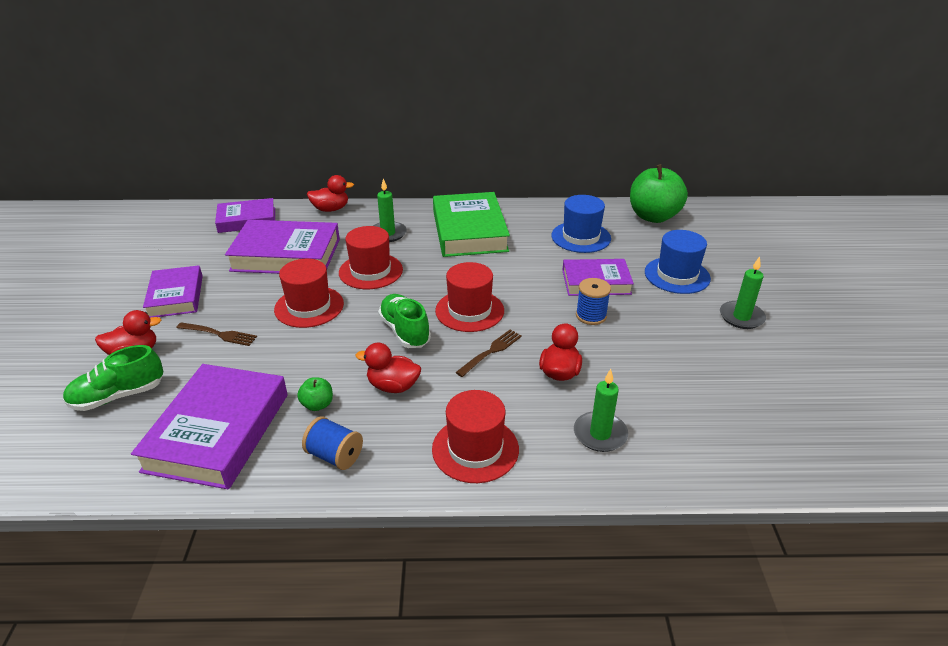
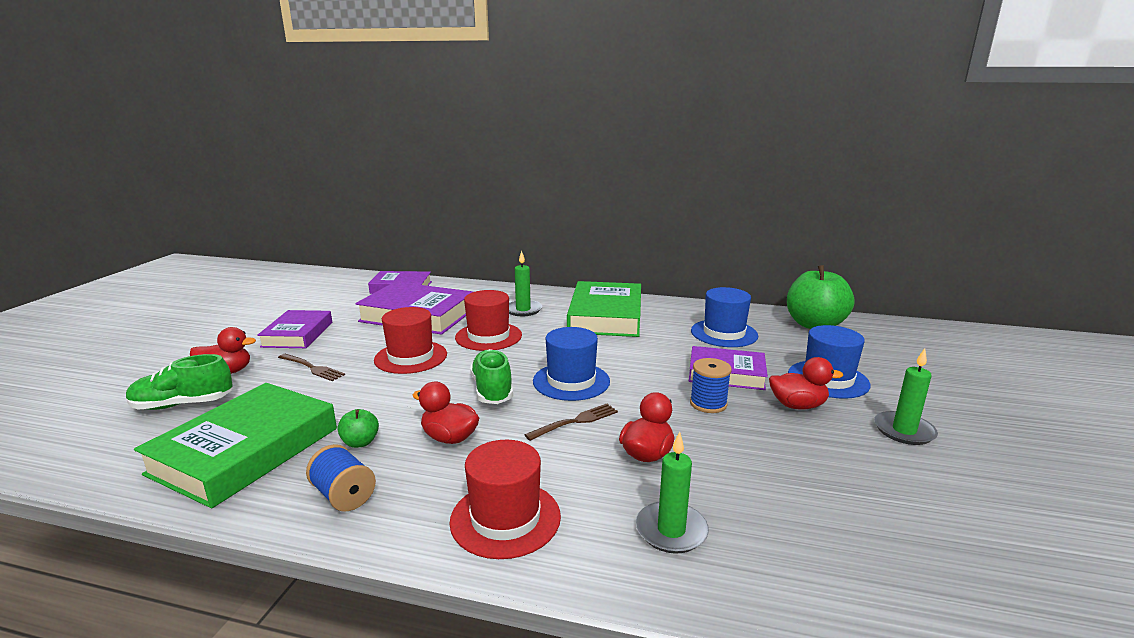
camera: 15 degrees right, 15 degrees down
purple book [131,364,288,489] -> green book [134,383,337,508]
red duck [307,175,354,212] -> red duck moved to [769,357,843,410]
red hat [435,262,504,332] -> blue hat [533,327,610,401]

